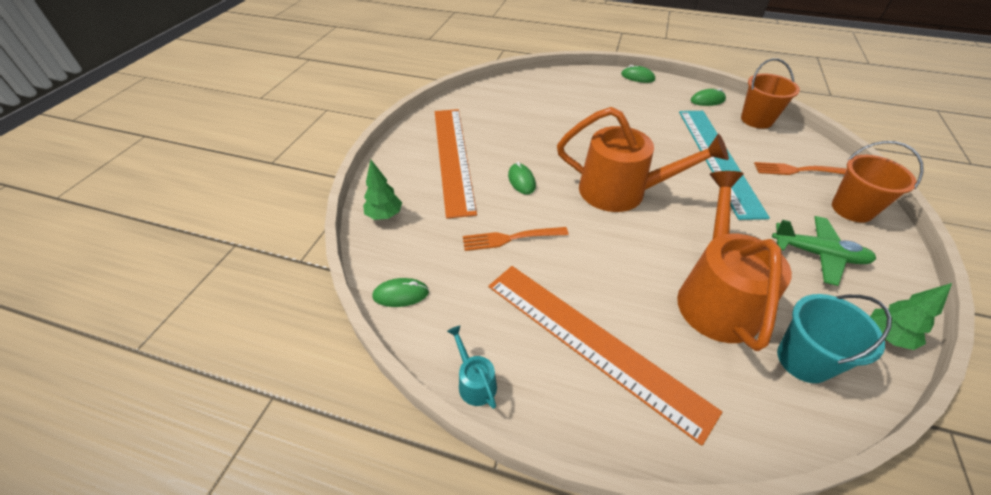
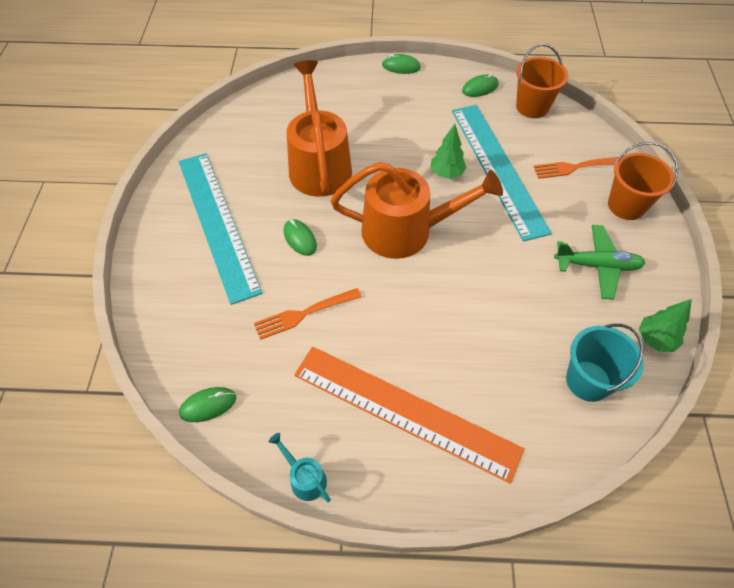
camera: 15 degrees left, 10 degrees up
green tree [363,160,402,220] -> green tree moved to [430,124,467,179]
orange ruler [435,109,477,219] -> turquoise ruler [179,153,262,305]
orange watering can [677,171,792,351] -> orange watering can moved to [287,60,352,197]

